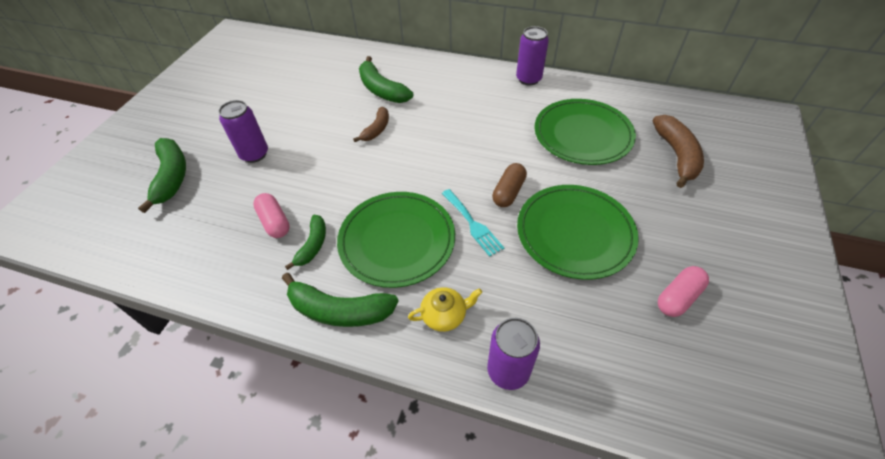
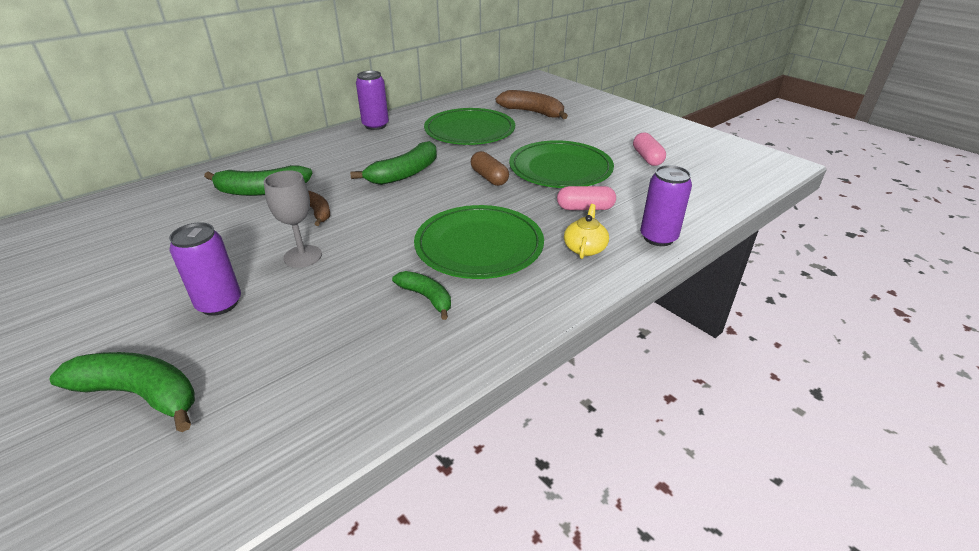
camera: 60 degrees left, 15 degrees down
pink capsule [253,193,290,238] -> pink capsule moved to [557,186,616,210]
green banana [282,273,399,327] -> green banana moved to [350,141,437,185]
turquoise fork [442,189,504,257] -> none
none -> grey goblet [264,170,322,268]

